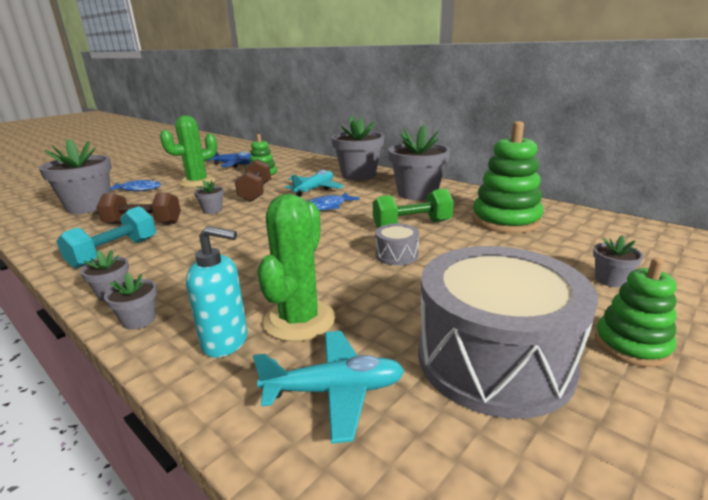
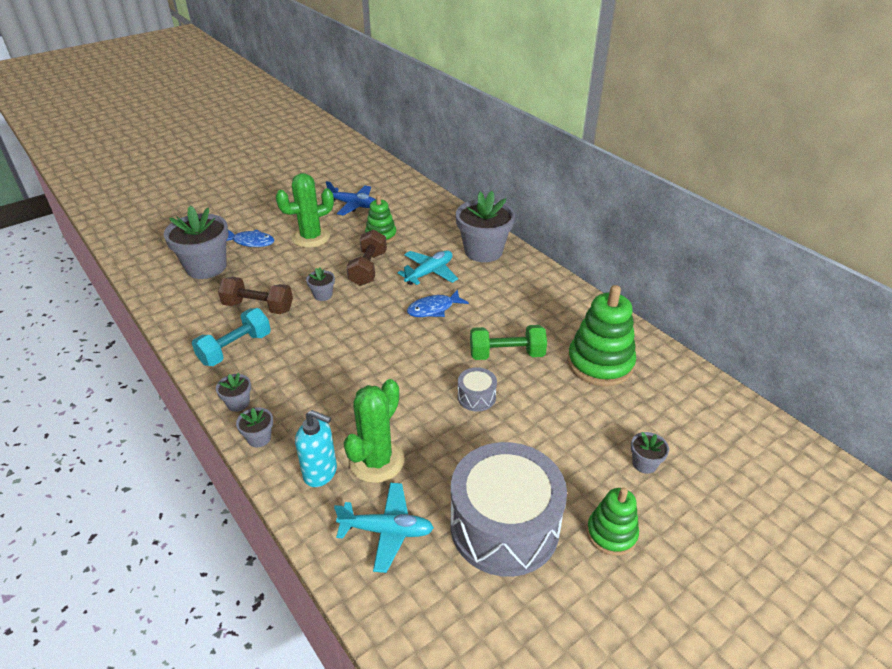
camera: 10 degrees right, 15 degrees up
grey flower pot [388,125,450,200] -> none

